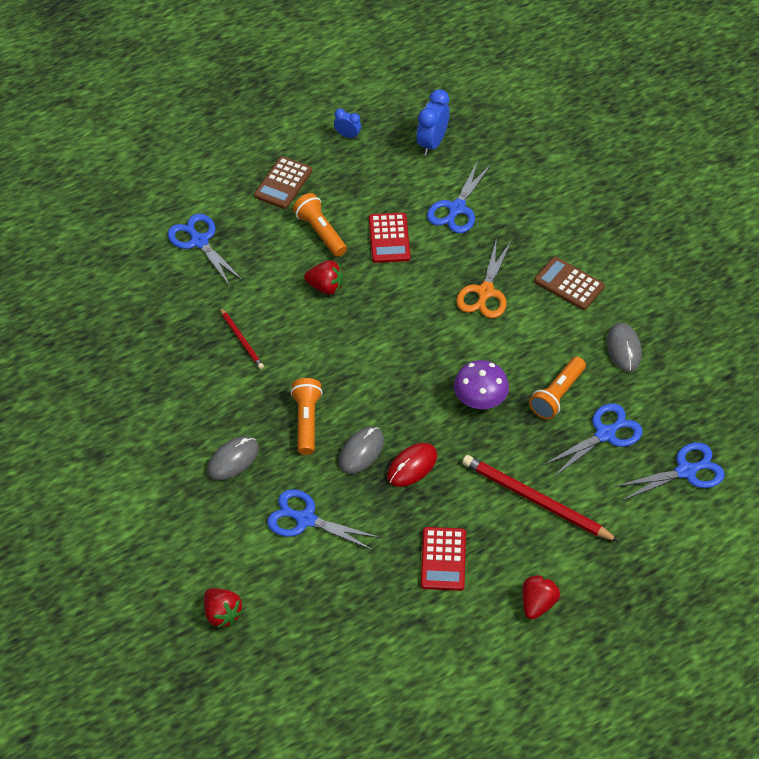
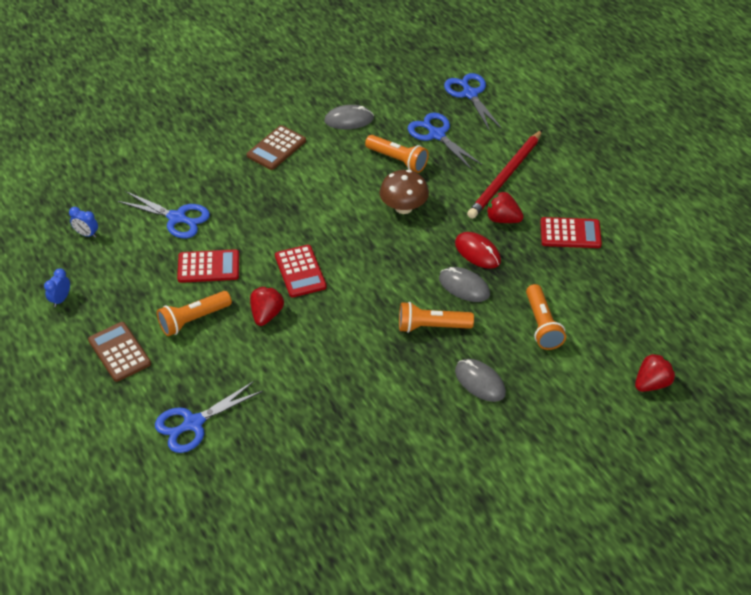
camera: 90 degrees left, 5 degrees down
red pencil [220,308,264,369] -> none
brown calculator [254,156,312,209] -> brown calculator turned 150 degrees counterclockwise [88,322,151,382]
blue scissors [267,489,380,551] -> orange flashlight [526,284,566,350]
blue clock [416,89,450,156] -> blue clock [69,207,98,238], size x0.56
purple mushroom [454,360,509,409] -> brown mushroom [380,170,429,214]
orange scissors [456,238,511,318] -> none
red strawberry [522,574,560,620] -> red strawberry moved to [486,191,524,223]
none -> red calculator [275,245,327,297]

